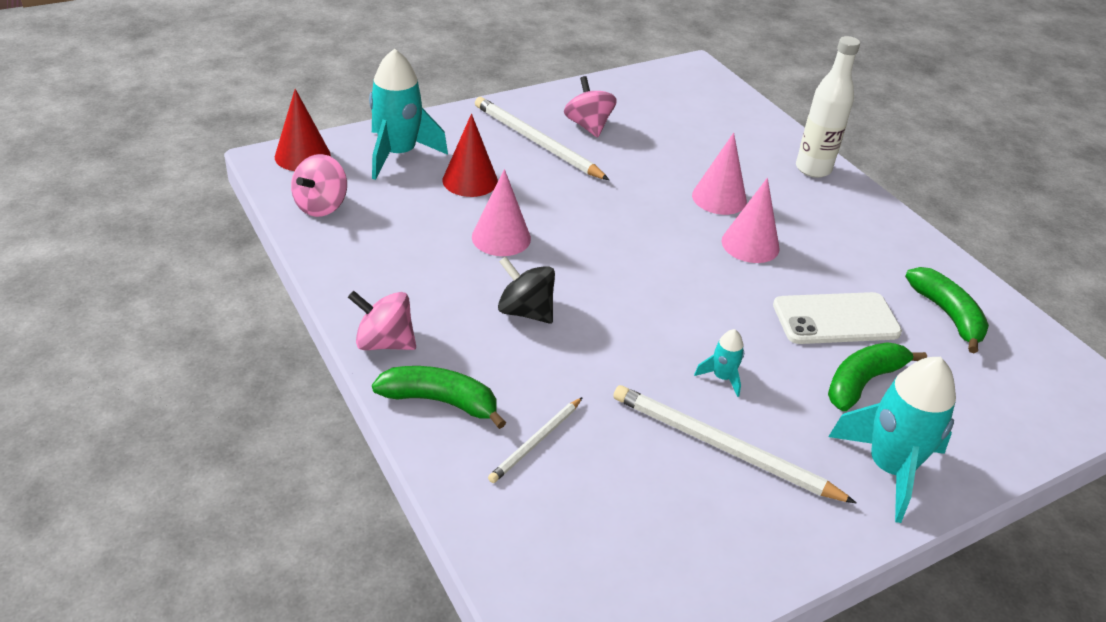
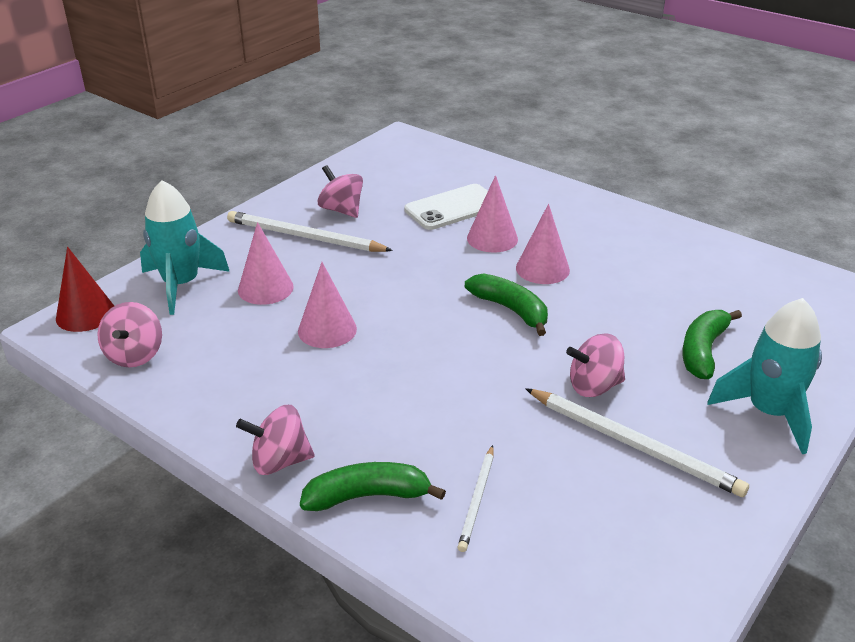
camera: 20 degrees left, 5 degrees down
red cone [443,114,498,197] -> pink cone [238,222,294,305]
black spinning top [498,256,555,324] -> none
white pencil [613,385,856,503] -> white pencil turned 150 degrees counterclockwise [525,388,749,497]
turquoise rocket [694,329,744,397] -> pink spinning top [566,333,625,397]
white phone [773,292,902,344] -> white phone moved to [404,184,488,230]
white bottle [796,36,860,178] -> none
green banana [905,267,989,353] -> green banana moved to [465,273,548,336]

